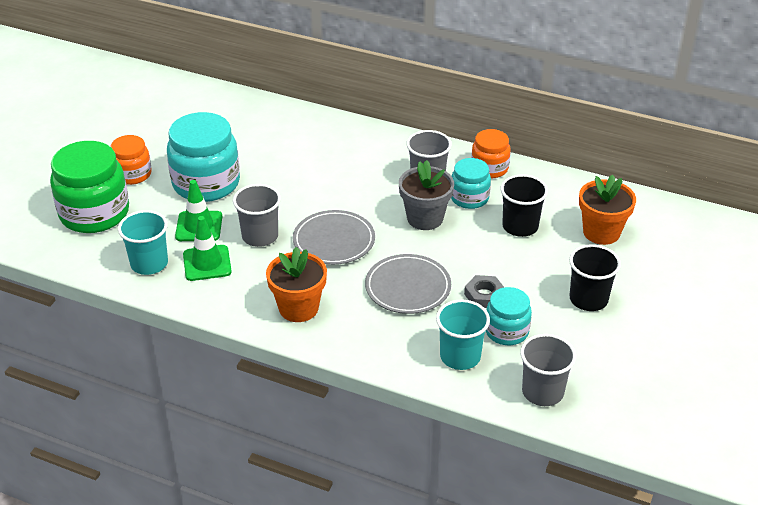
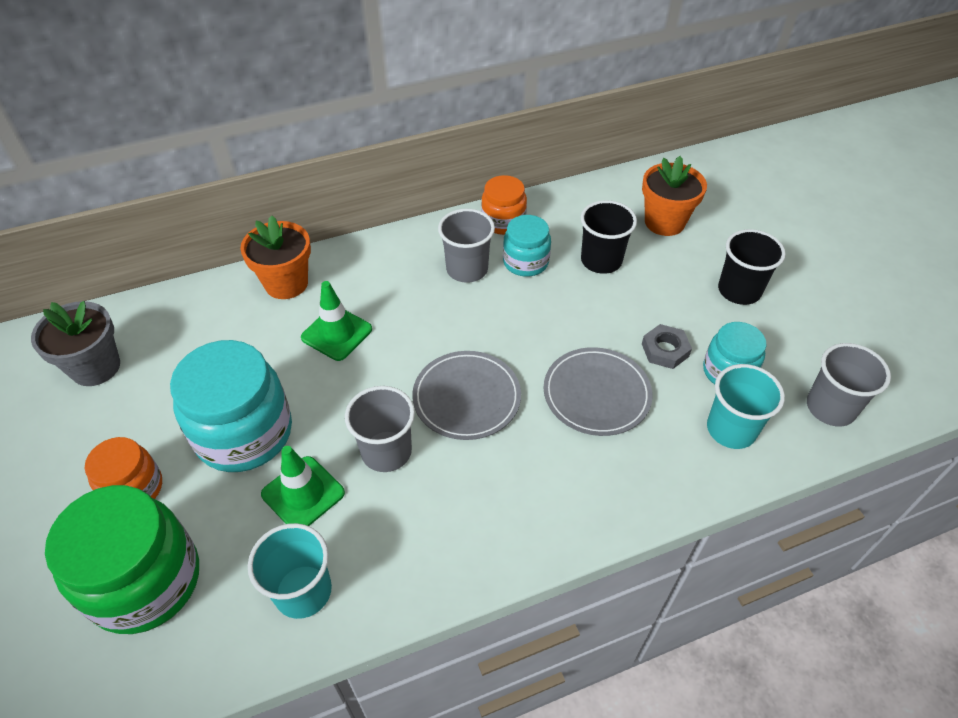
camera: 45 degrees left, 10 degrees up
green traffic cone [183,216,232,281] -> green traffic cone moved to [301,281,372,361]
orange flower pot [266,247,327,322] -> orange flower pot moved to [240,215,311,299]
grey flower pot [399,160,454,230] -> grey flower pot moved to [31,301,120,386]

